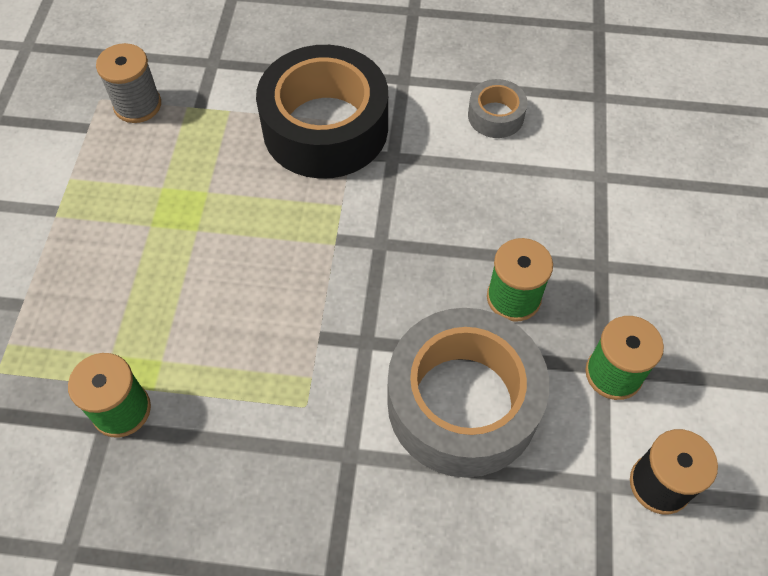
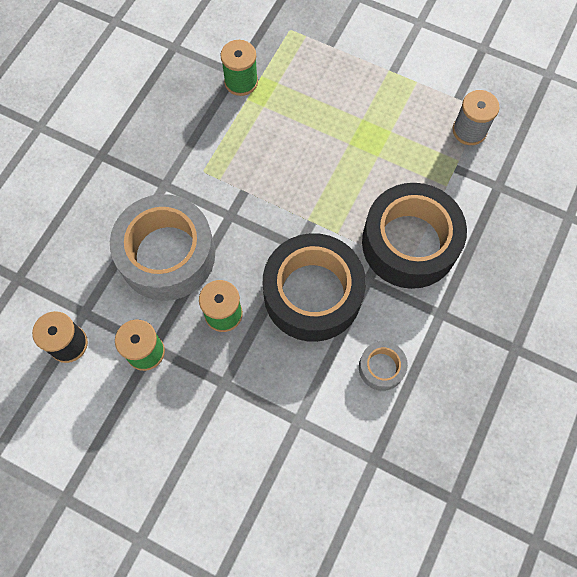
camera: 110 degrees right, 10 degrees up
none -> black tape [263,233,366,342]

